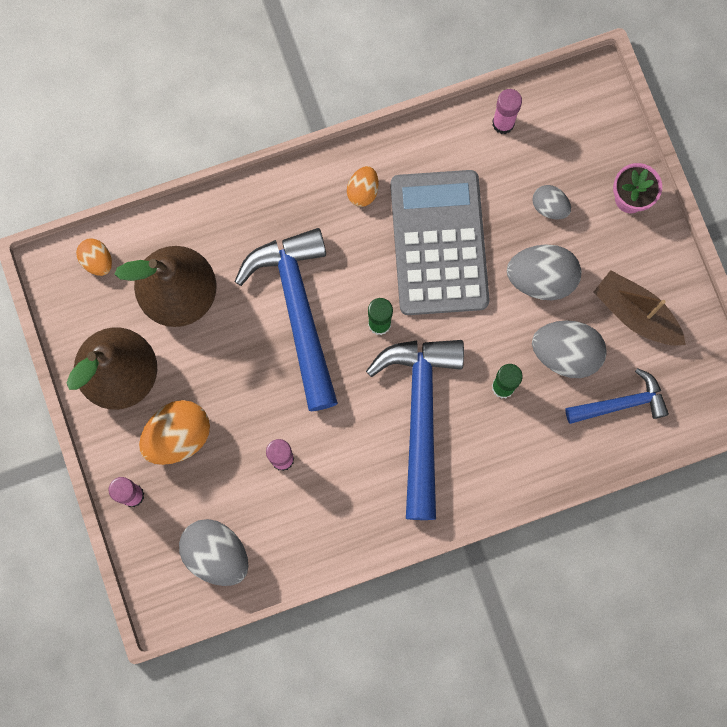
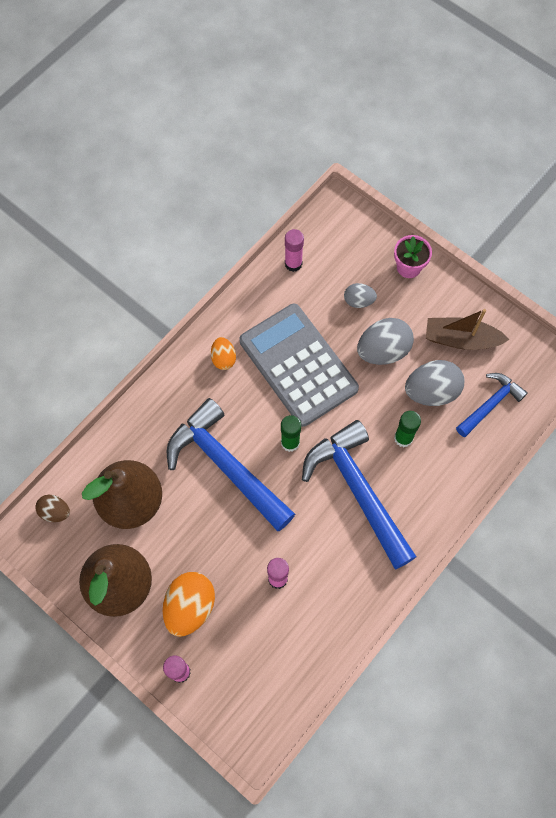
camera: 30 degrees left, 10 degrees down
orange egg [76,239,112,276] -> brown egg [35,495,70,522]
grey egg [179,519,248,586] -> none

